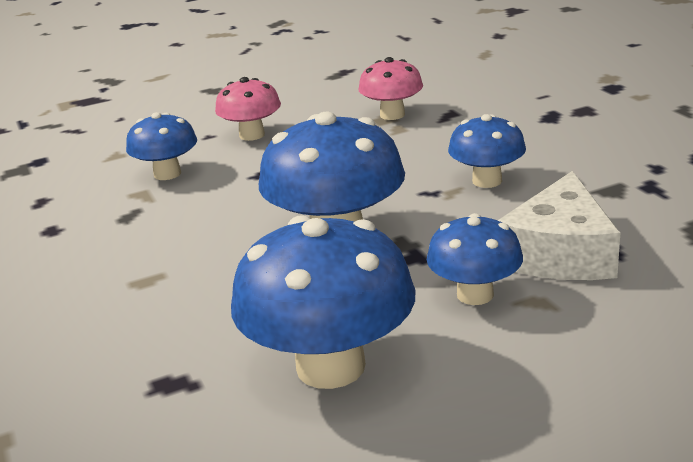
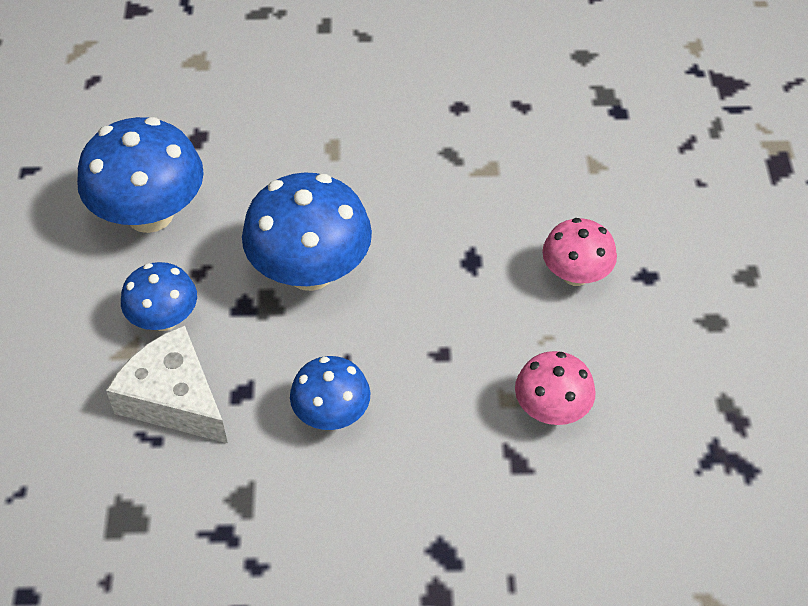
camera: 110 degrees right, 25 degrees up
blue mushroom [126,112,197,180] -> none

